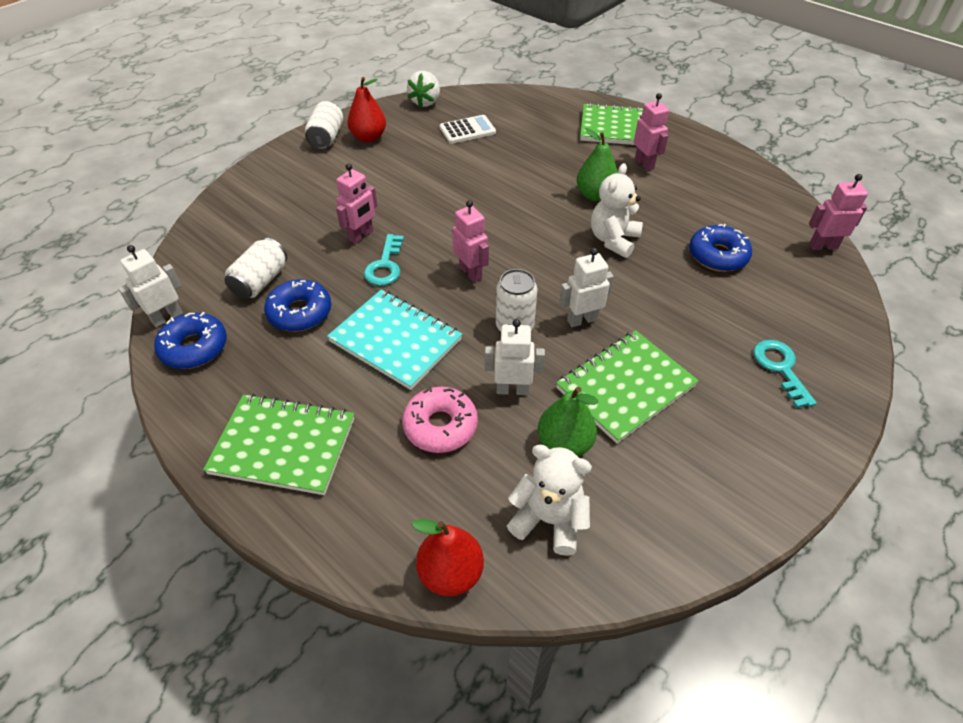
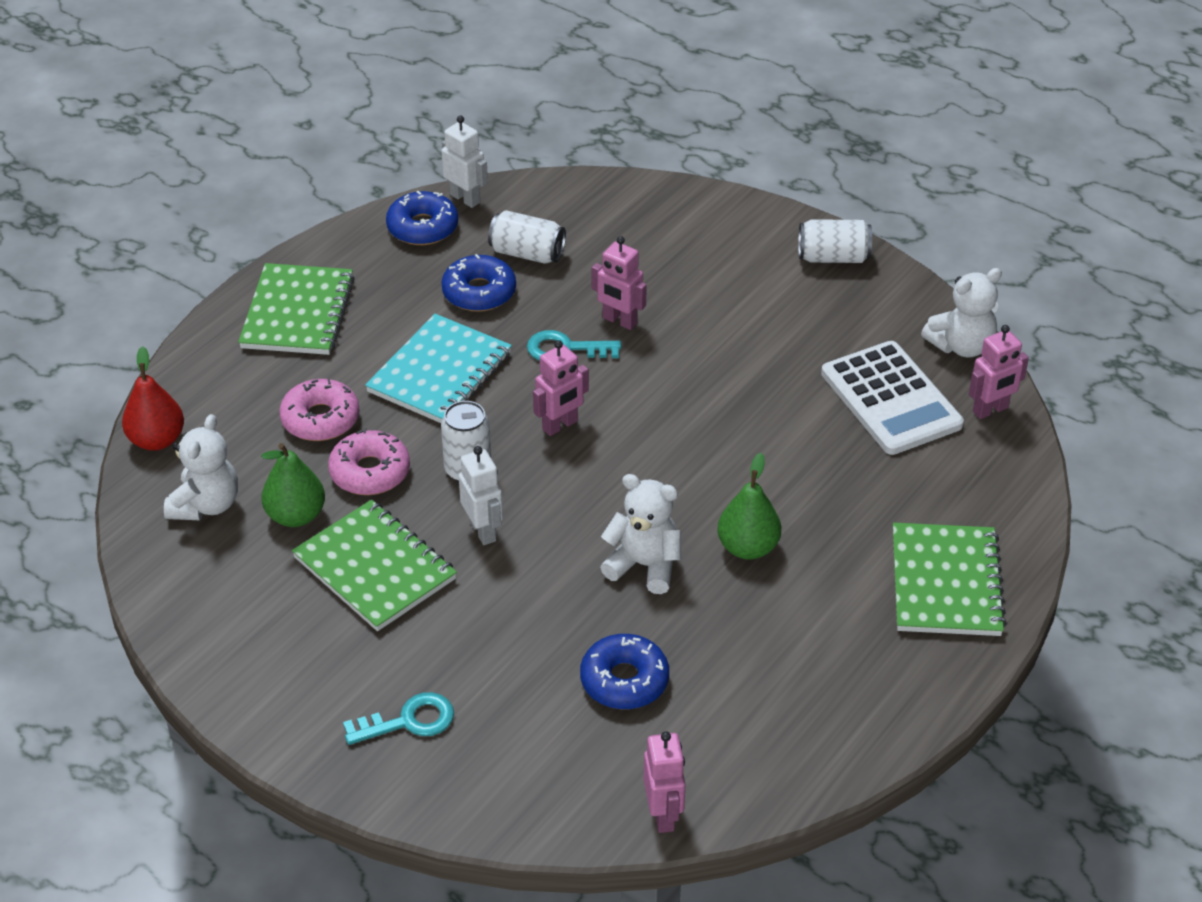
camera: 85 degrees right, 5 degrees down
red pear [347,77,386,142] -> none
white strawberry [407,71,440,107] -> white teddy bear [921,268,1002,357]
white calculator [440,115,496,144] -> white calculator [821,341,964,455], size x1.70
white robot [485,319,545,395] -> pink donut [328,428,410,495]
pink robot [634,93,669,171] -> pink robot moved to [969,325,1029,419]

